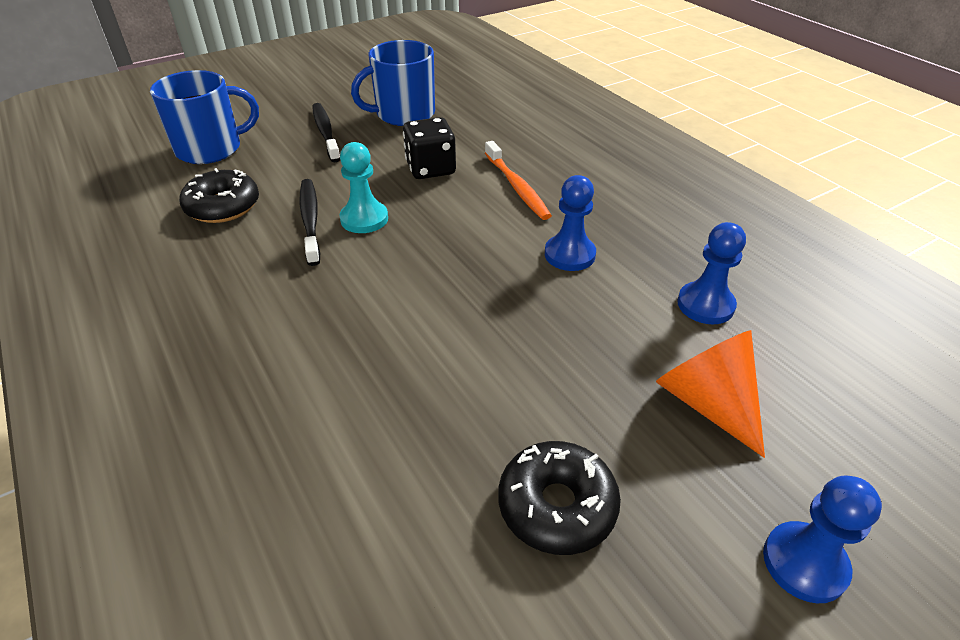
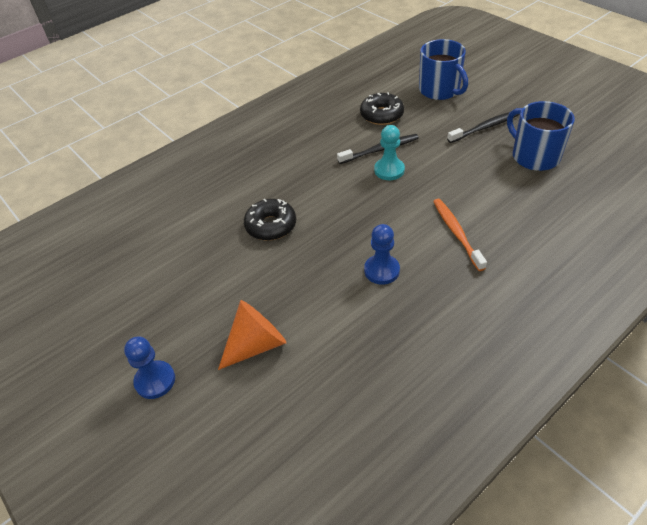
camera: 85 degrees right, 5 degrees up
black dice [403,117,456,179] -> none
orange toothbrush [485,141,552,220] -> orange toothbrush turned 105 degrees clockwise [433,199,487,271]
black donut [498,441,621,555] -> black donut moved to [244,198,296,241]
blue pawn [677,222,746,324] -> none

